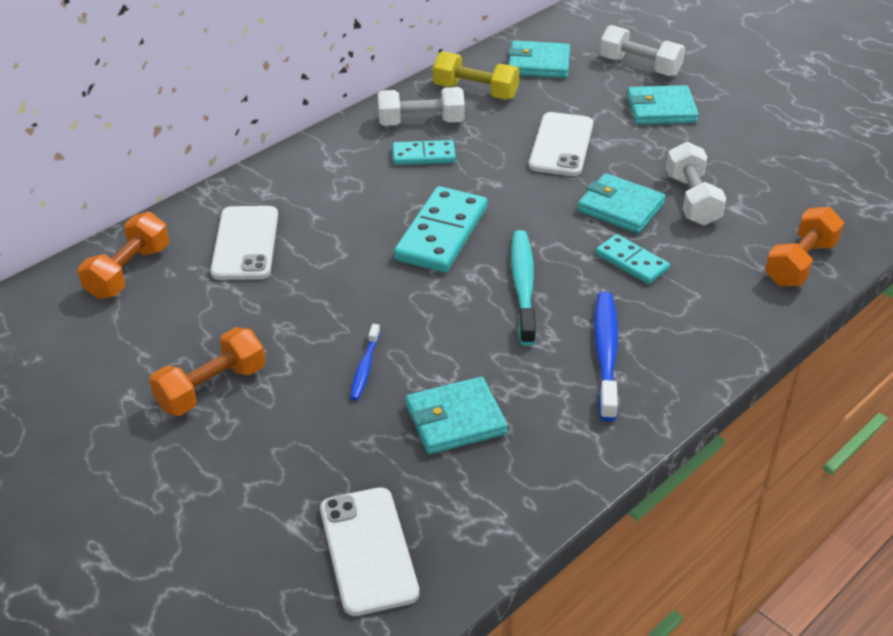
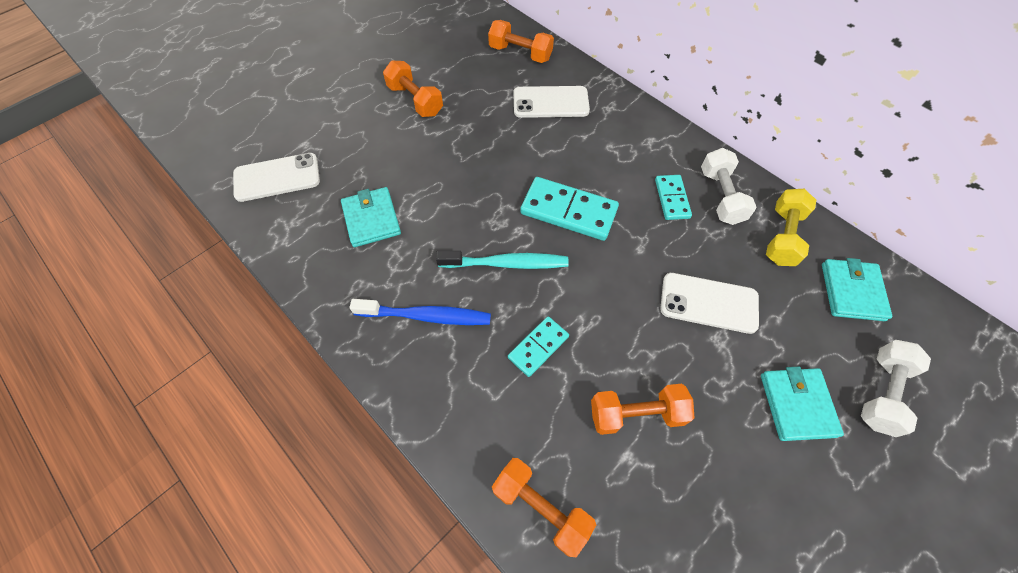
camera: 90 degrees right, 20 degrees up
blue toothbrush [350,324,380,400] -> none
turquoise wallet [577,173,666,234] -> none
white dumbbell [666,142,726,226] -> orange dumbbell [591,384,695,435]

